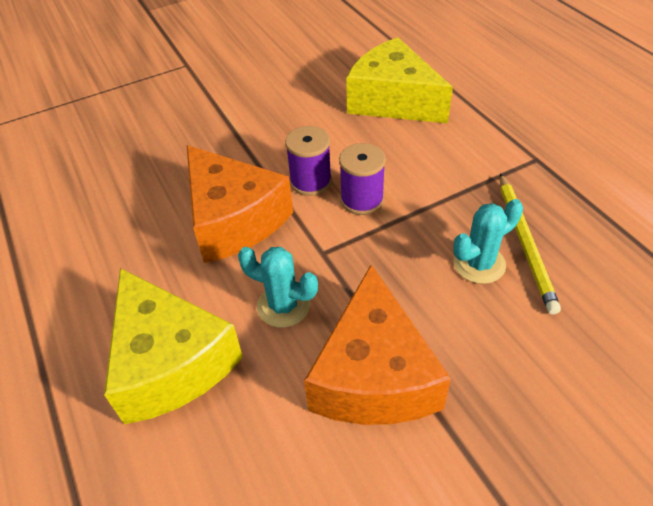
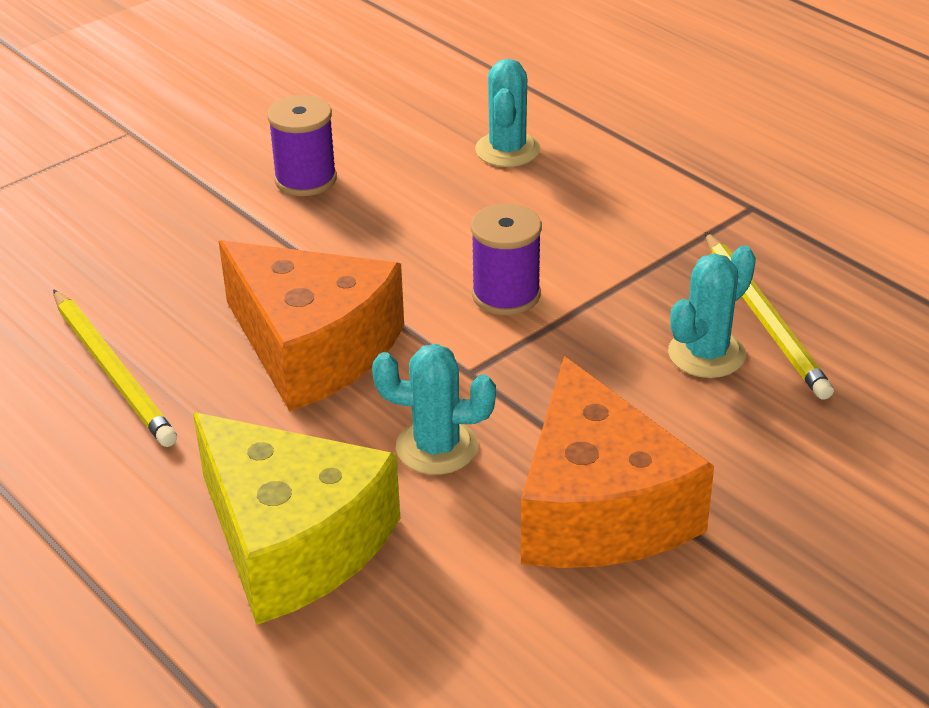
camera: 15 degrees left, 10 degrees down
purple spool [285,126,332,196] -> purple spool moved to [267,95,337,196]
yellow cheese [346,37,453,123] -> turquoise cactus [475,59,540,167]
none -> yellow pencil [53,289,177,447]

